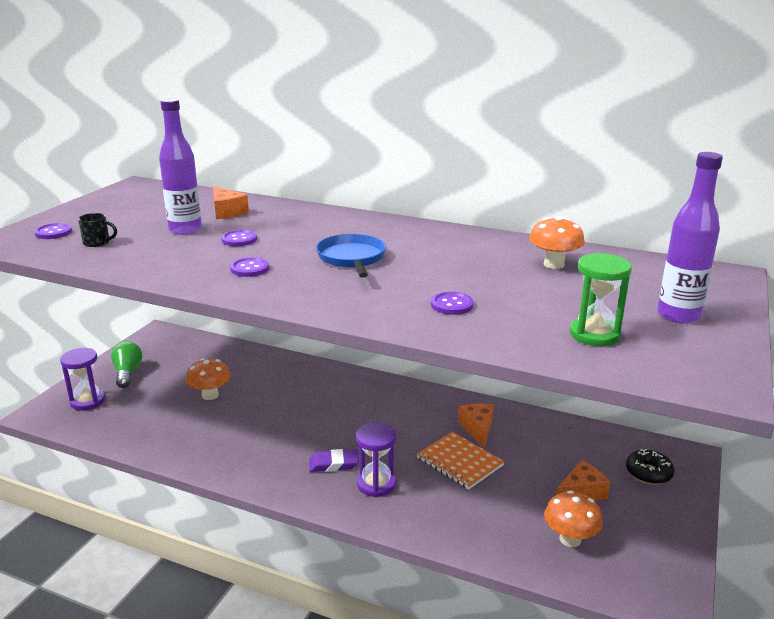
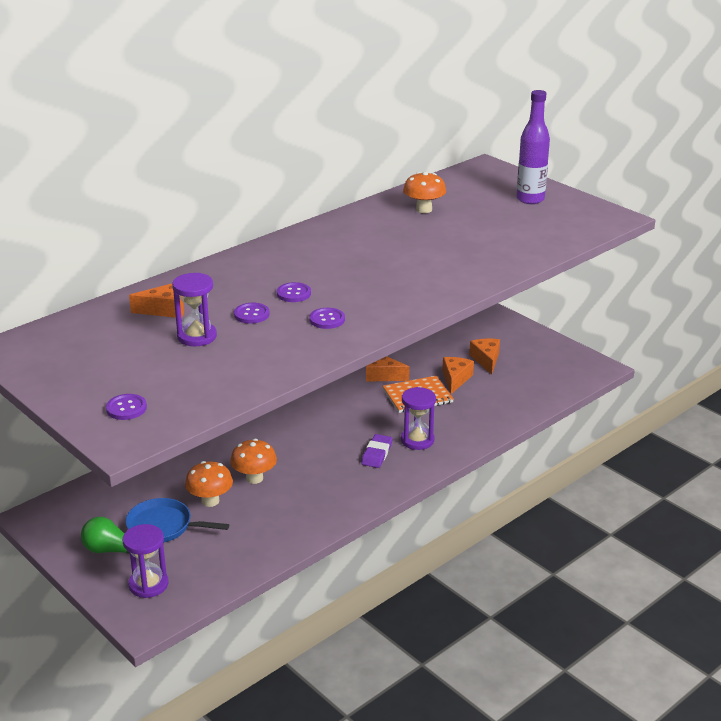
camera: 65 degrees left, 5 degrees up
black mug [78,213,117,247] -> none
purple bottle [159,98,202,235] -> purple hourglass [172,273,217,346]
blue pan [316,234,386,278] -> blue pan moved to [125,498,229,543]
purple button [431,292,474,315] -> purple button moved to [277,282,311,302]
orange mushroom [544,490,603,547] -> orange mushroom moved to [230,439,277,484]
green hourglass [570,253,632,346] -> none
black donut [626,449,674,485] -> none
none -> orange cheese [442,357,474,394]

